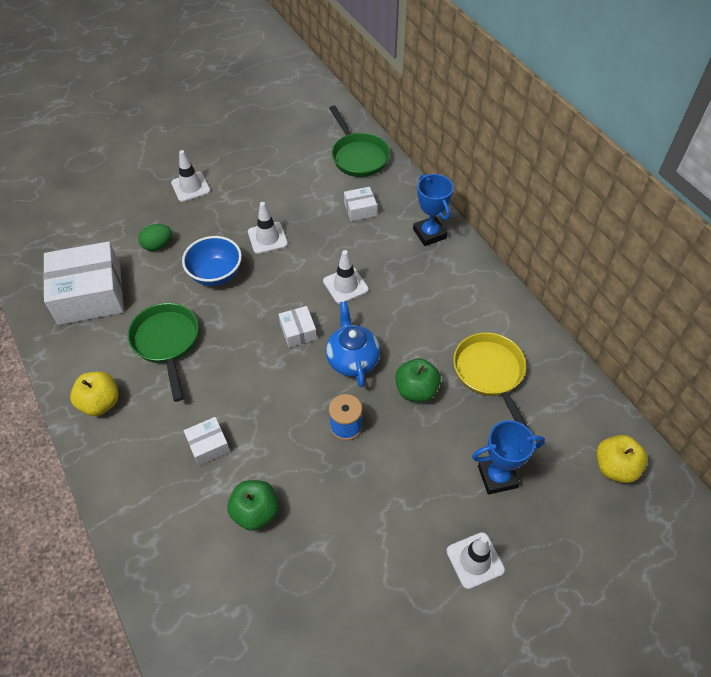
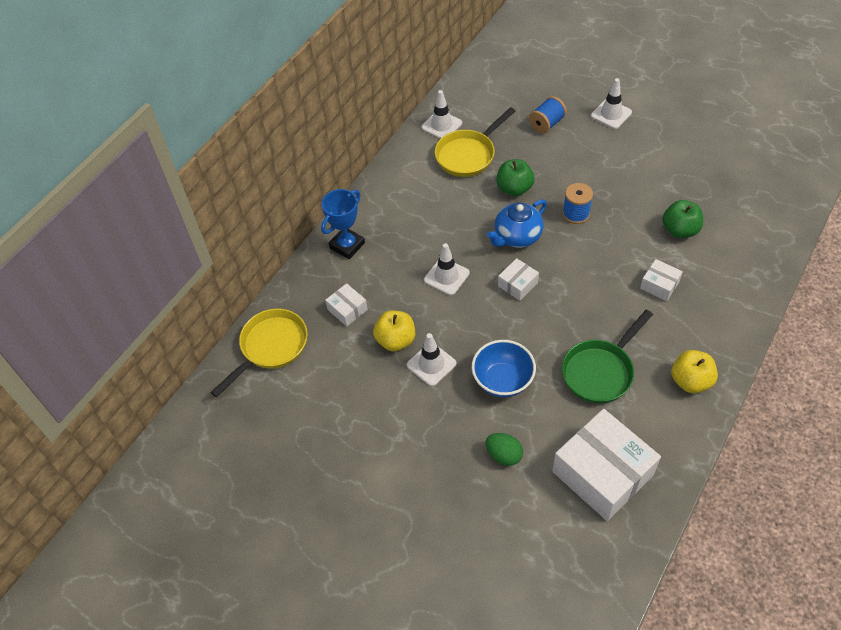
camera: 115 degrees left, 0 degrees up
white traffic cone [171,150,210,202] -> white traffic cone moved to [421,90,462,139]
green pan [329,105,390,177] -> yellow pan [210,309,308,398]
blue trophy [472,420,545,495] -> blue spool [529,96,567,133]
yellow apple [596,435,648,483] -> yellow apple moved to [373,310,415,351]

